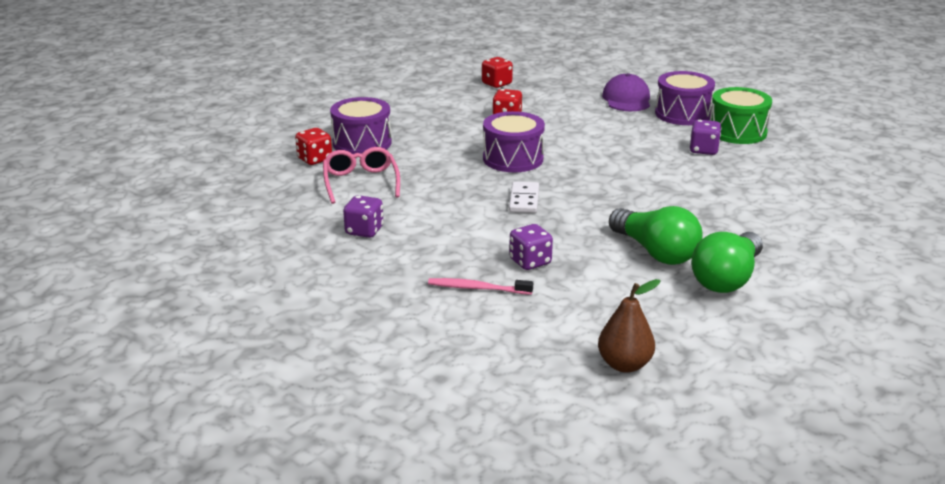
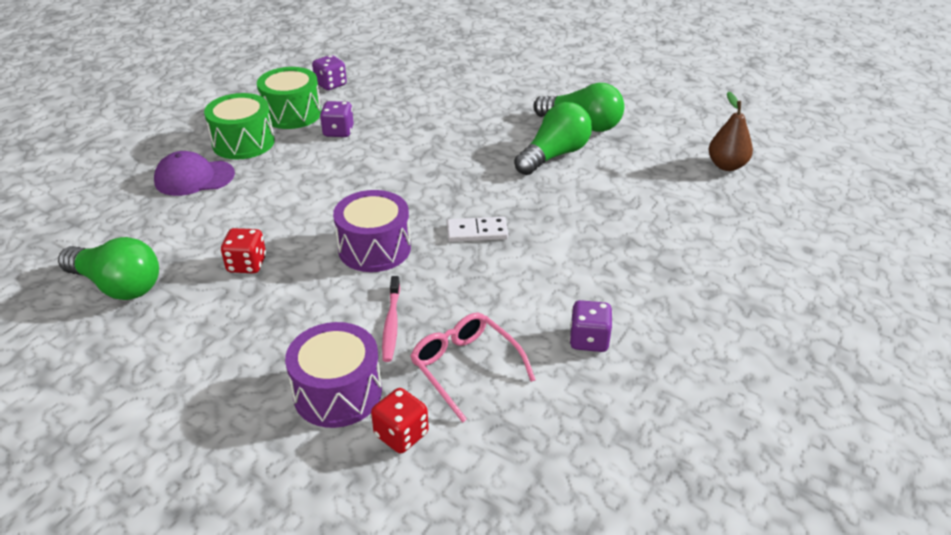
camera: 100 degrees left, 10 degrees up
pink glasses [323,147,400,204] -> pink glasses turned 75 degrees clockwise [410,313,536,423]
pink toothbrush [428,278,533,295] -> pink toothbrush moved to [382,276,400,362]
red dice [482,57,513,88] -> green light bulb [58,237,159,300]
purple dice [509,224,553,270] -> purple dice moved to [312,55,347,90]
purple drum [655,71,715,125] -> green drum [204,93,275,160]

